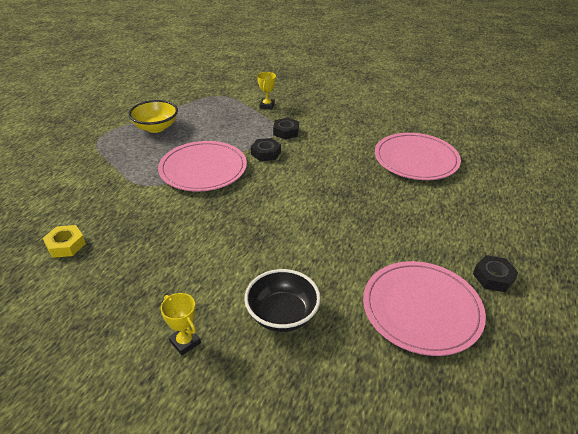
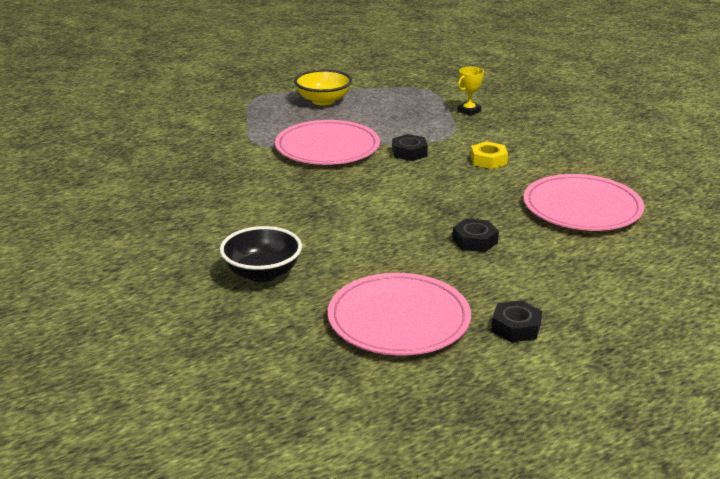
camera: 35 degrees right, 10 degrees down
yellow nut [43,225,86,258] -> yellow nut moved to [471,141,508,169]
yellow trophy [161,293,201,355] -> none
black nut [273,117,299,140] -> black nut moved to [452,219,499,252]

